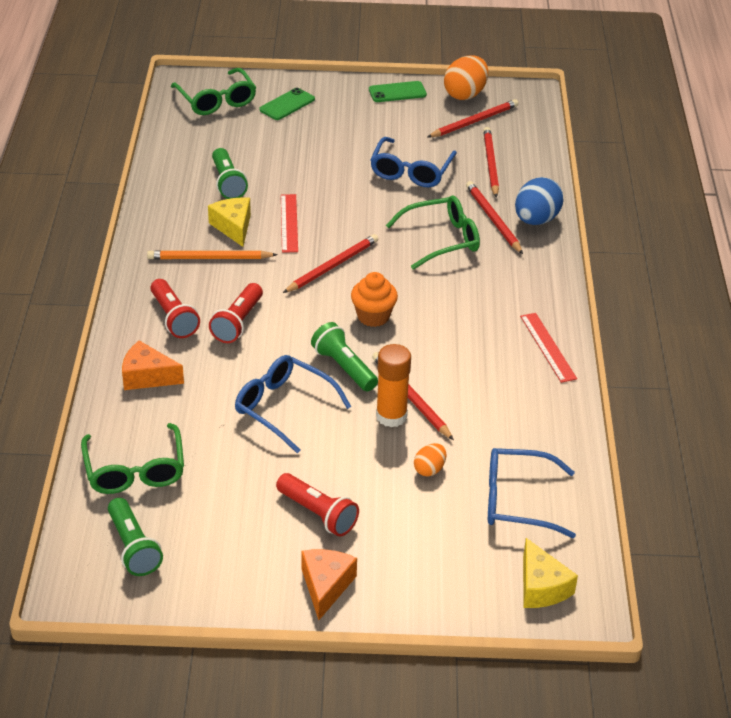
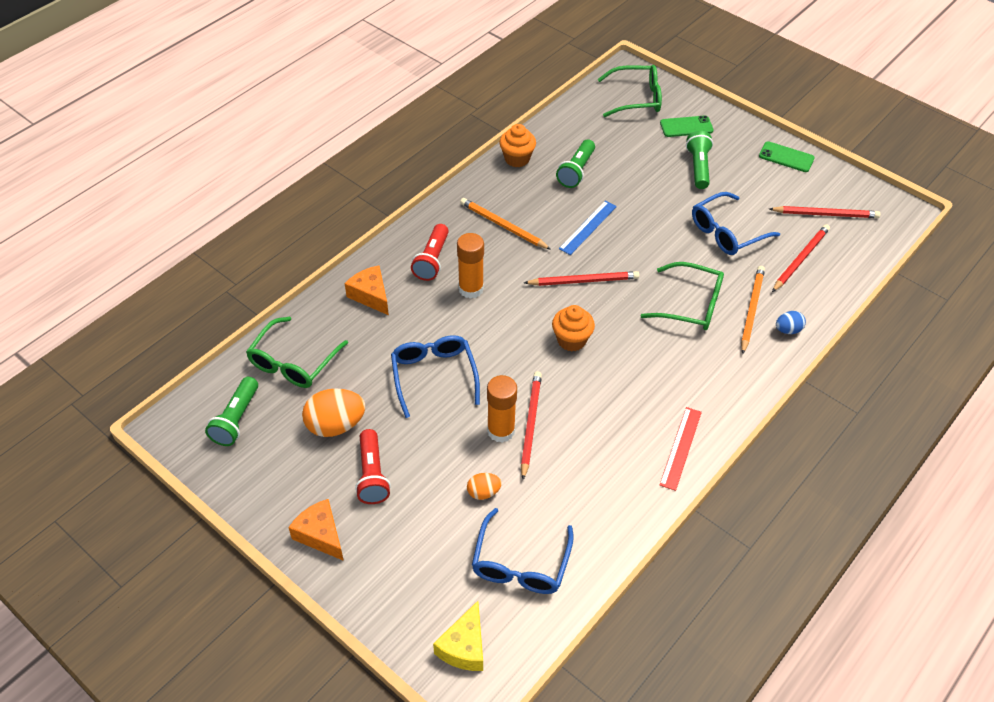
camera: 40 degrees right, 10 degrees up
green glasses [171,68,256,115] -> green glasses turned 105 degrees counterclockwise [598,65,662,117]
yellow cheese [208,197,251,247] -> none
red flashlight [209,283,263,343] -> orange glue stick [457,233,484,299]
red ruler [281,194,298,252] -> blue ruler [559,201,617,255]
orange cheese [302,549,357,620] -> orange cheese turned 90 degrees counterclockwise [288,499,344,561]
green flashlight [311,322,378,391] -> green flashlight moved to [686,131,713,189]
orange egg [444,55,488,100] -> orange egg moved to [302,389,365,437]
red pencil [466,181,523,254] -> orange pencil [741,266,765,354]
blue glasses [488,448,576,538] -> blue glasses turned 120 degrees counterclockwise [472,508,574,594]
blue egg [515,177,563,225] -> blue egg [776,311,806,334], size x0.54
none -> orange cupcake [499,124,536,167]

